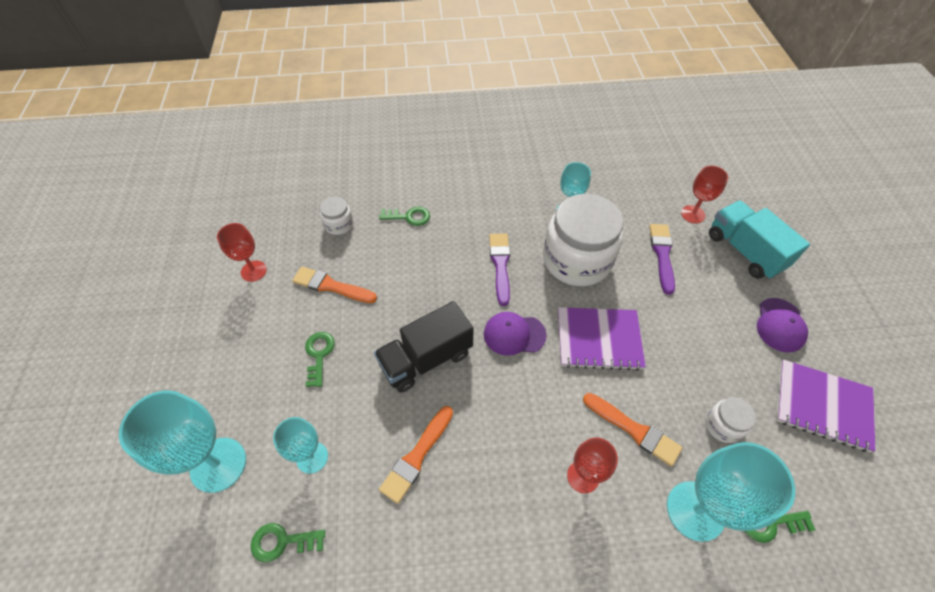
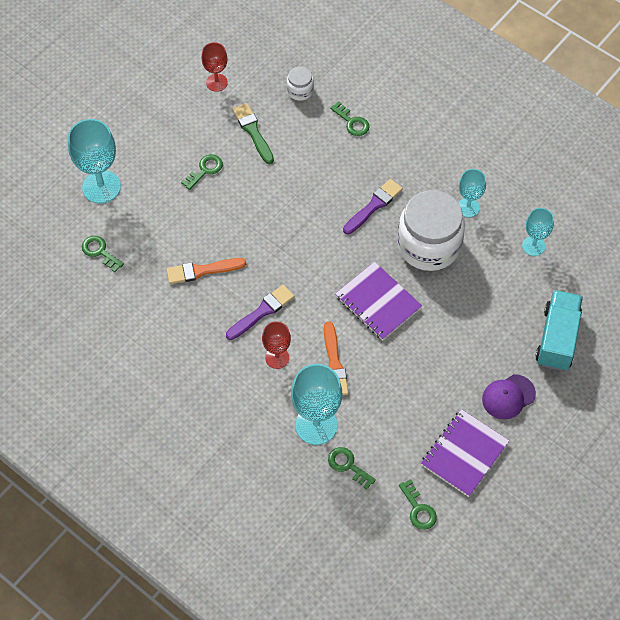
camera: 45 degrees right, 5 degrees up
turquoise goblet [273,417,328,474] -> turquoise goblet moved to [522,208,554,256]
orange brush [292,266,377,303] -> green brush [232,103,274,164]
black truck [374,301,473,393] -> none
purple cap [484,312,547,356] -> none
purple brush [649,224,675,295] -> purple brush moved to [226,285,294,340]
red goblet [681,165,728,223] -> none
white jar [705,397,756,443] -> none
purple notebook [776,359,875,453] -> purple notebook turned 60 degrees clockwise [421,409,509,497]
none -> green key [399,479,437,530]

